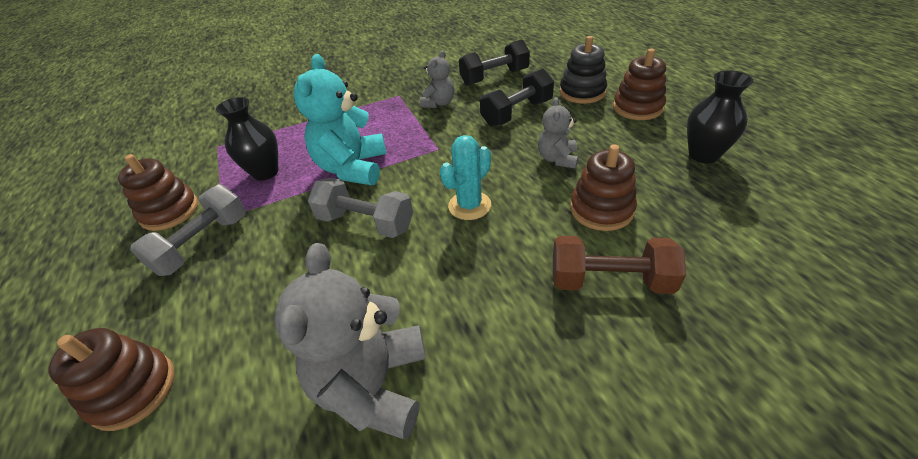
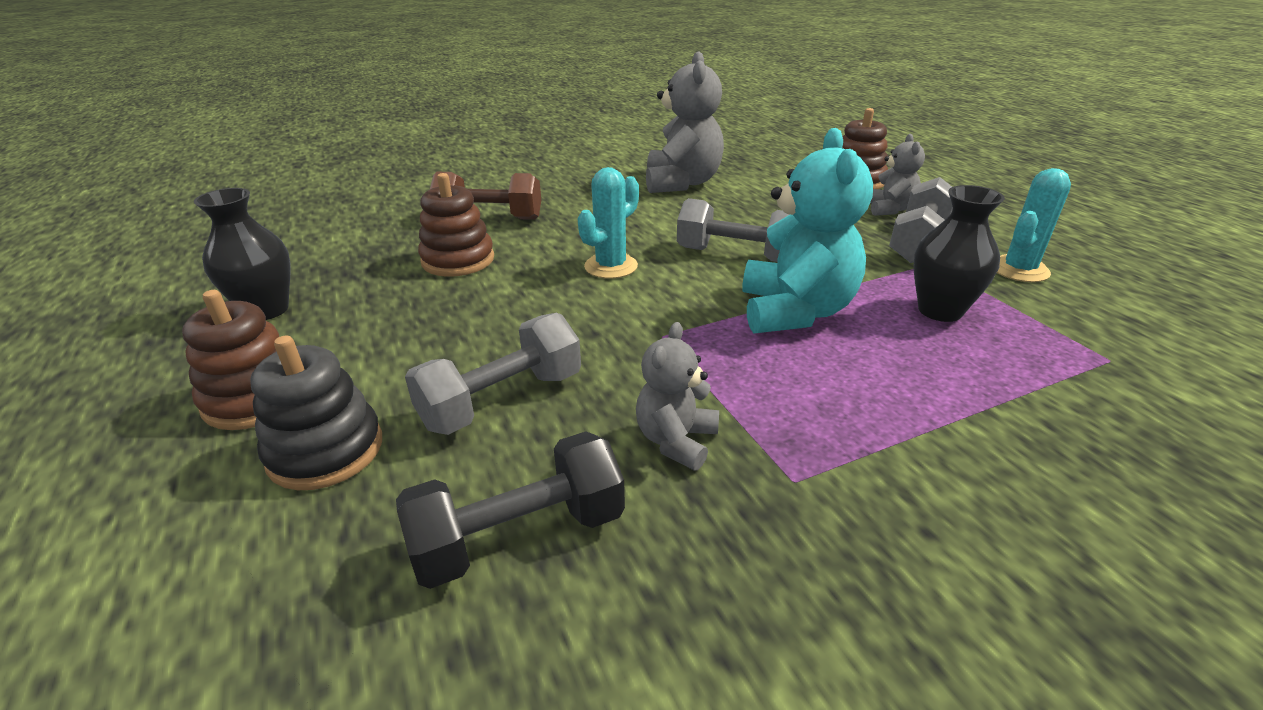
camera: 175 degrees right, 10 degrees down
brown stacking toy [118,154,198,231] -> turquoise cactus [997,168,1071,282]
black dumbbell [480,69,554,127] -> grey dumbbell [405,313,581,435]
grey teddy bear [538,97,578,169] -> grey teddy bear moved to [870,134,925,216]

